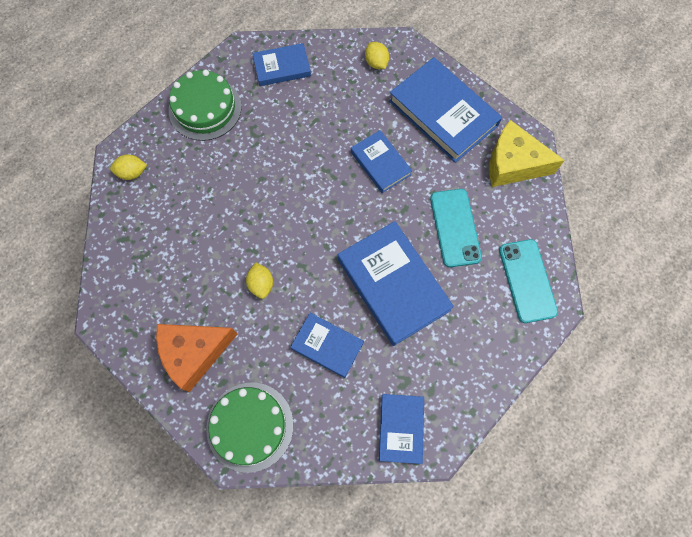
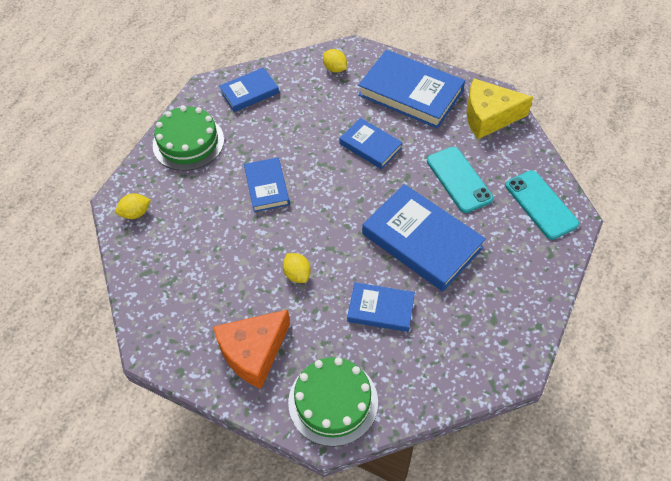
camera: 15 degrees left, 15 degrees down
blue book [379,394,424,464] -> blue book moved to [244,157,290,212]

